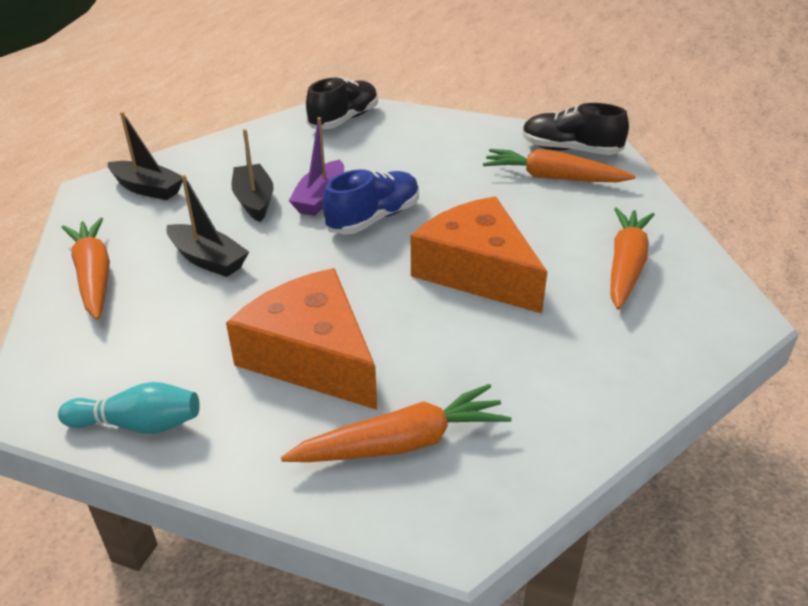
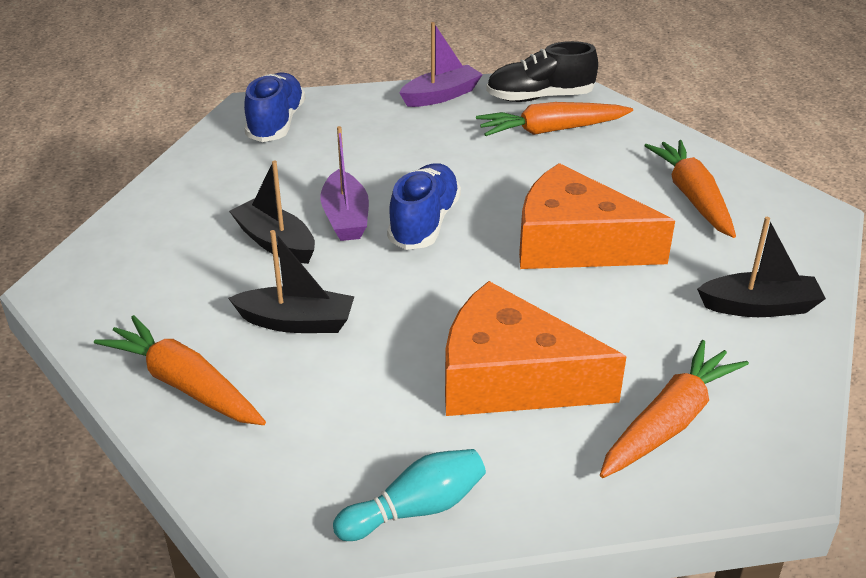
camera: 30 degrees left, 0 degrees up
black boat [108,112,183,200] -> black boat moved to [697,217,826,317]
black shoe [306,77,378,129] -> blue shoe [244,72,305,142]
none -> purple boat [399,22,483,107]

